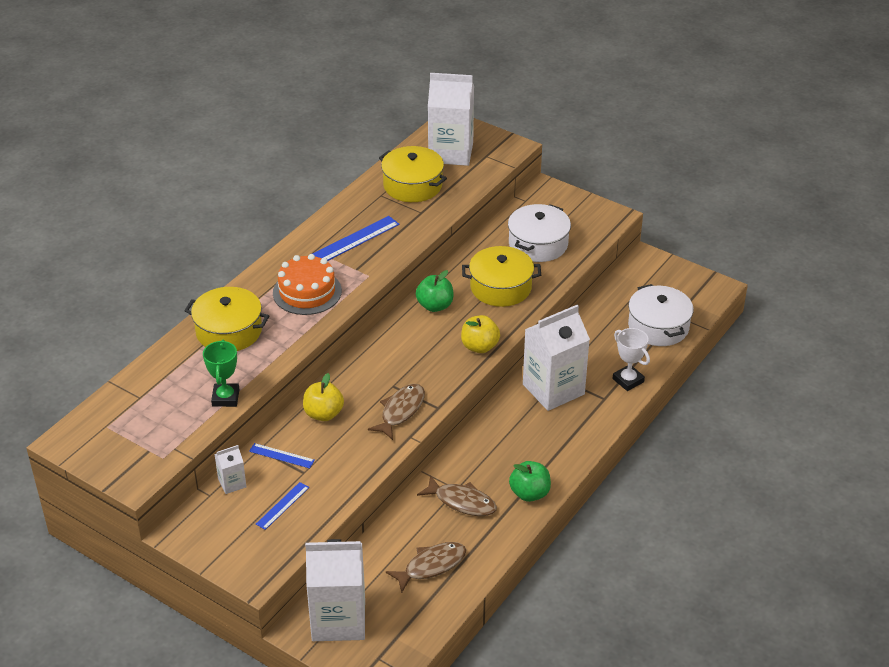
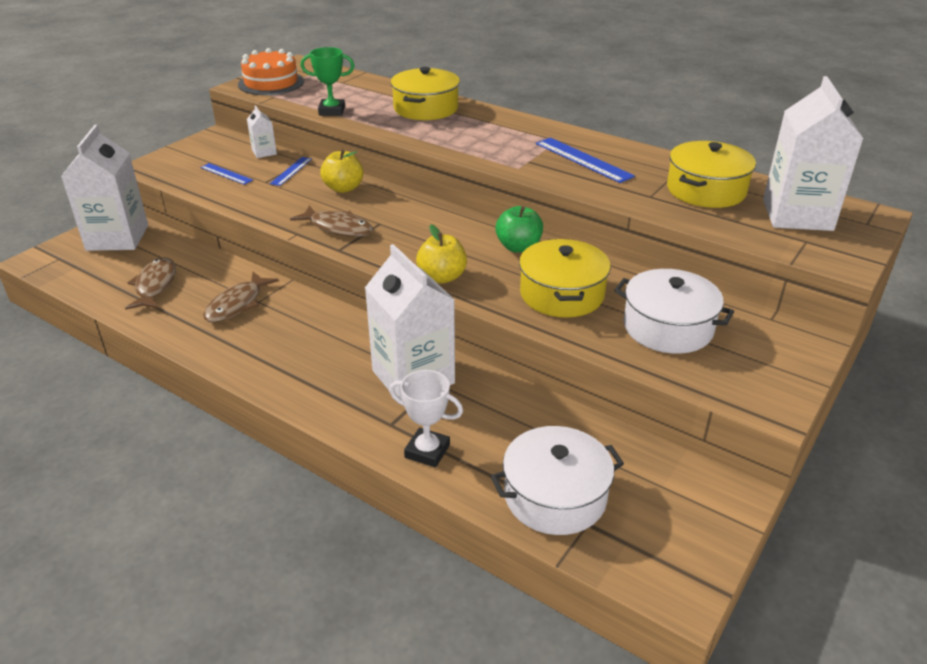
camera: 90 degrees right, 5 degrees down
orange cake [273,254,342,315] -> orange cake moved to [238,48,304,95]
brown fish [386,542,466,593] -> brown fish turned 150 degrees counterclockwise [125,257,176,310]
green apple [509,461,551,502] -> none
white trophy [613,328,650,391] -> white trophy turned 60 degrees clockwise [389,370,463,468]

